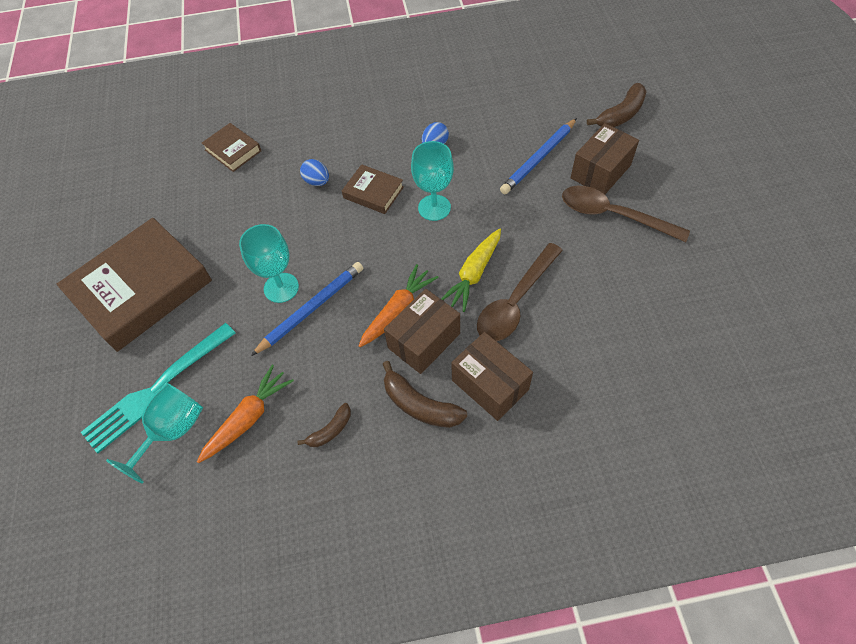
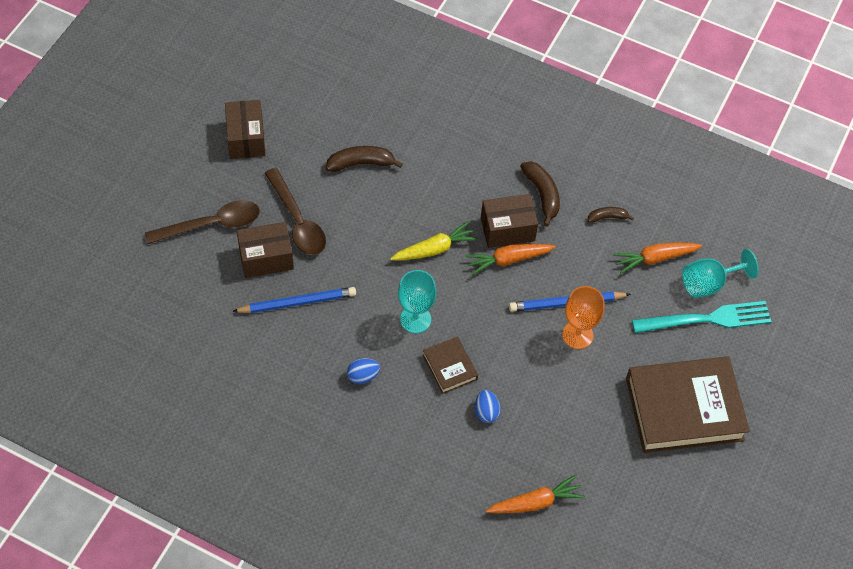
camera: 150 degrees left, 0 degrees up
brown book [202,123,261,172] -> orange carrot [486,475,585,513]
turquoise goblet [239,224,299,303] -> orange goblet [562,286,605,349]
brown box [451,332,533,421] -> brown box moved to [225,100,265,159]
brown spoon [477,243,563,341] -> brown spoon moved to [145,200,260,244]
brown banana [587,83,647,127] -> brown banana moved to [326,146,403,172]

